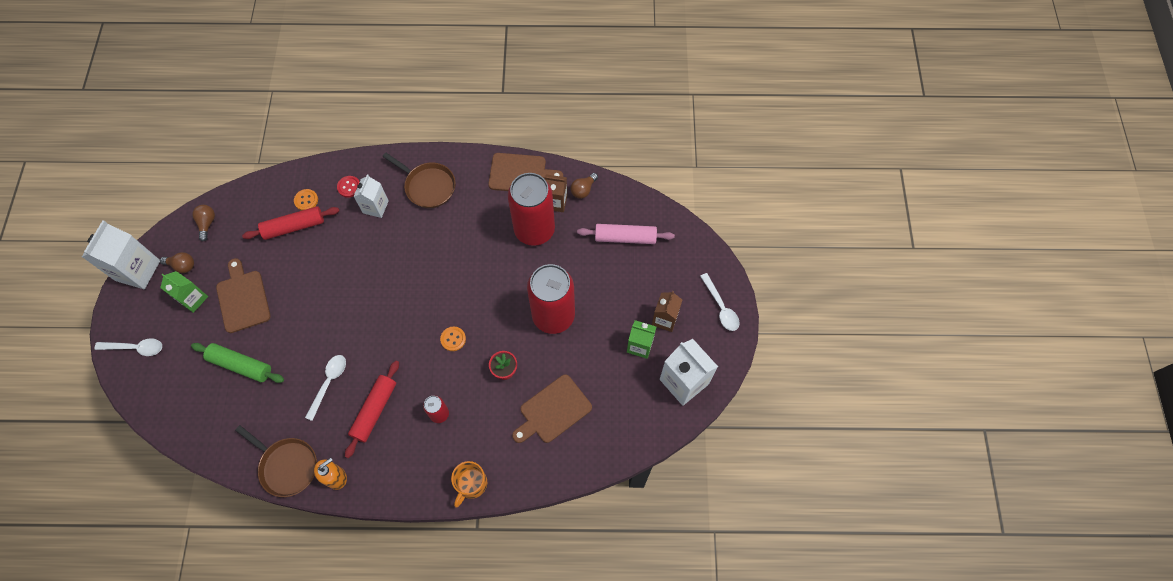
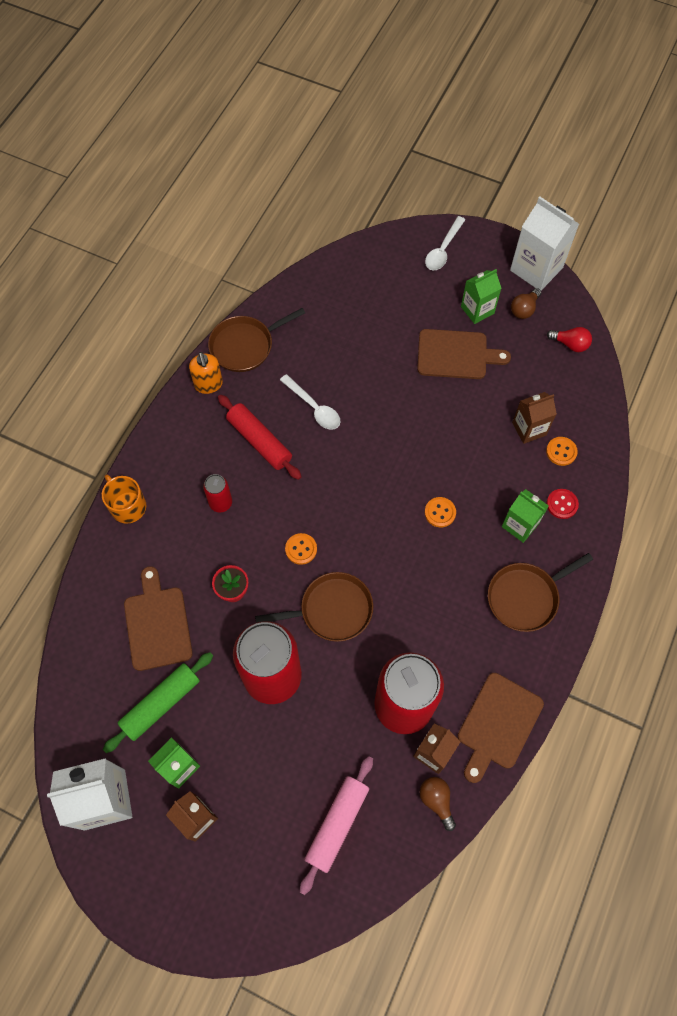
camera: 115 degrees right, 0 degrees up
green rolling pin [191,343,284,383] -> green rolling pin moved to [103,652,213,753]
brown light bulb [192,205,215,241] -> red light bulb [547,327,592,352]
red rolling pin [242,206,340,240] -> brown carton [512,392,557,444]
white carton [353,174,389,218] -> green carton [502,489,549,543]
white spoon [700,273,739,331] -> none
none -> brown pan [255,572,373,642]
none -> orange button [425,497,456,527]

